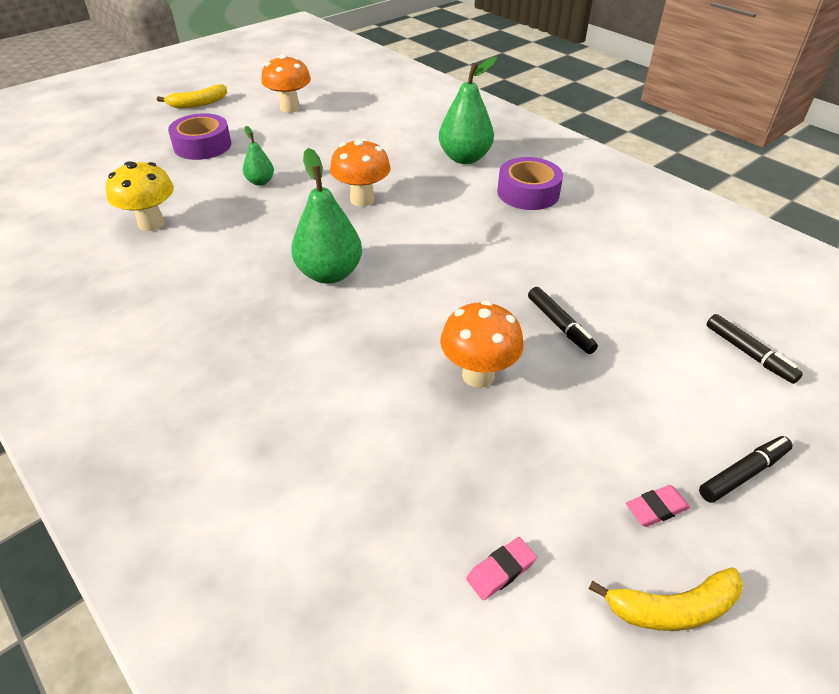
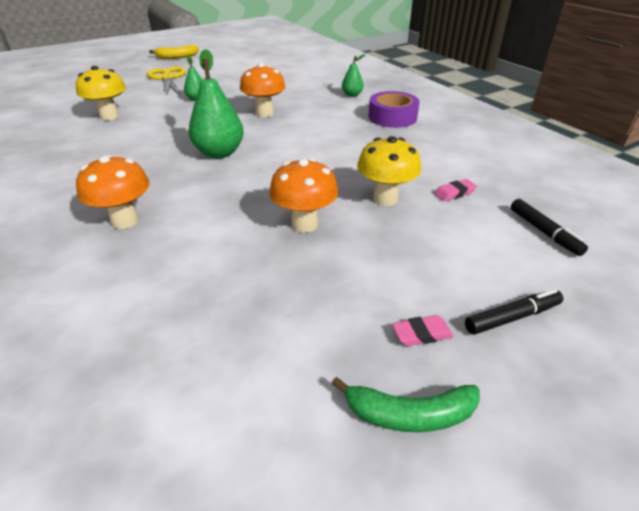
camera: 10 degrees right, 5 degrees down
purple tape [168,113,231,160] -> yellow scissors [147,66,186,95]
orange mushroom [261,54,311,113] -> orange mushroom moved to [76,155,150,229]
green pear [439,56,497,164] -> green pear [342,54,365,97], size x0.53
pink eraser [466,537,537,600] -> pink eraser moved to [434,179,477,201]
black marker [528,287,598,354] -> yellow mushroom [357,136,421,206]
yellow banana [589,567,743,631] -> green banana [331,377,480,432]

